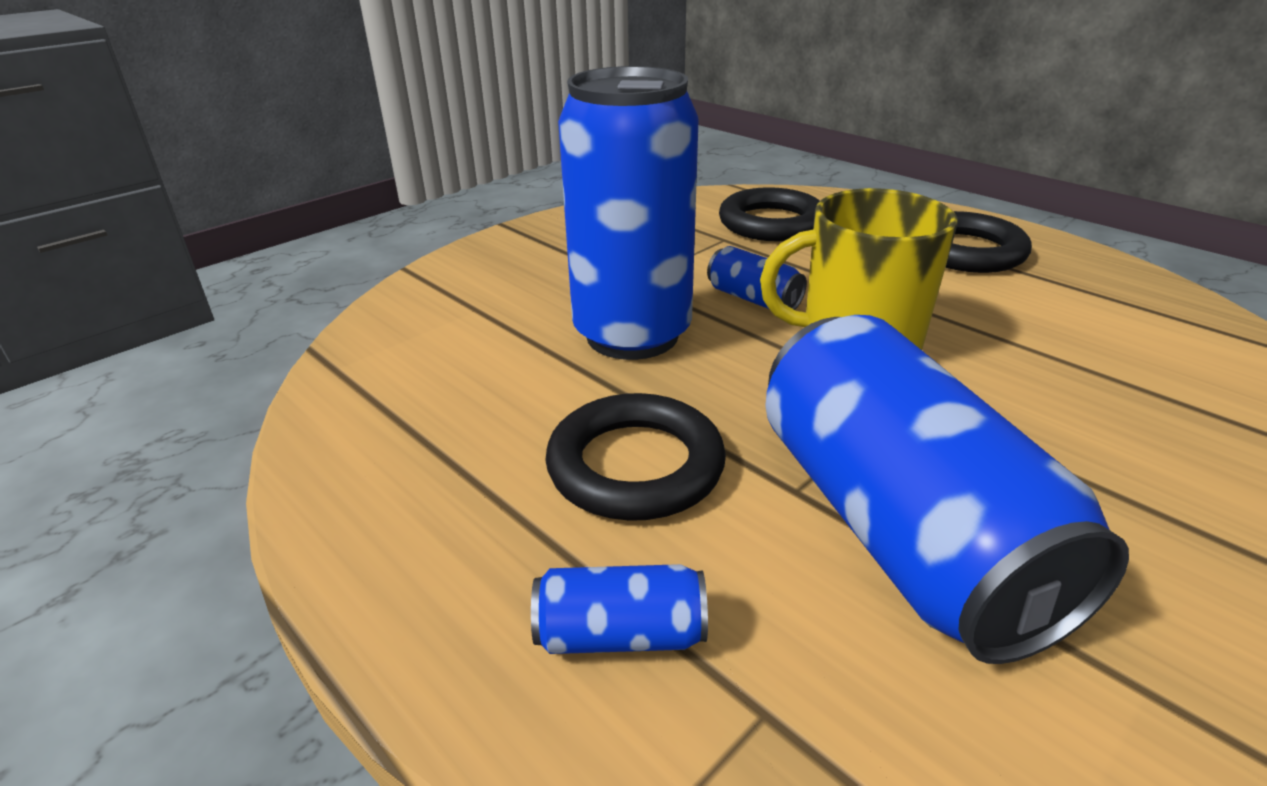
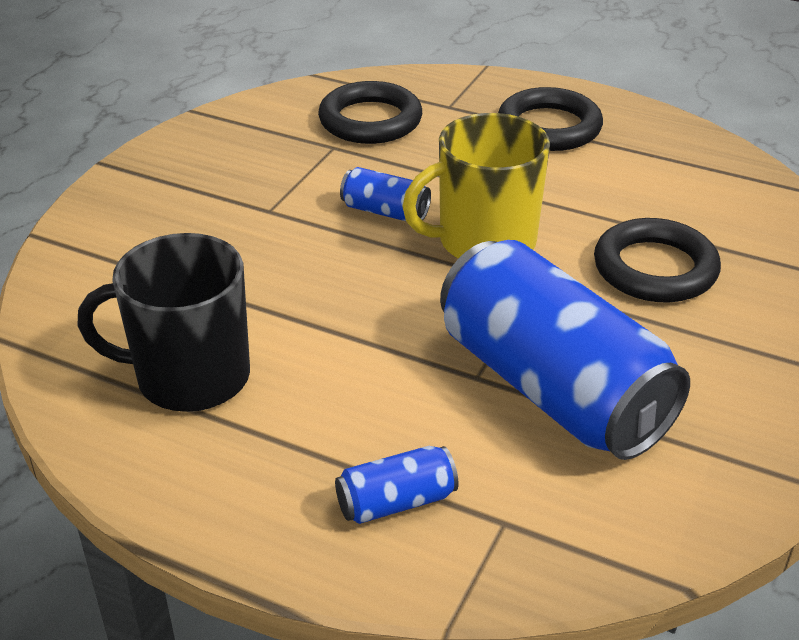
camera: 20 degrees left, 5 degrees up
black ring [545,393,726,521] -> black ring moved to [594,218,721,302]
blue can [558,66,699,360] -> none
none -> black mug [77,233,250,412]

